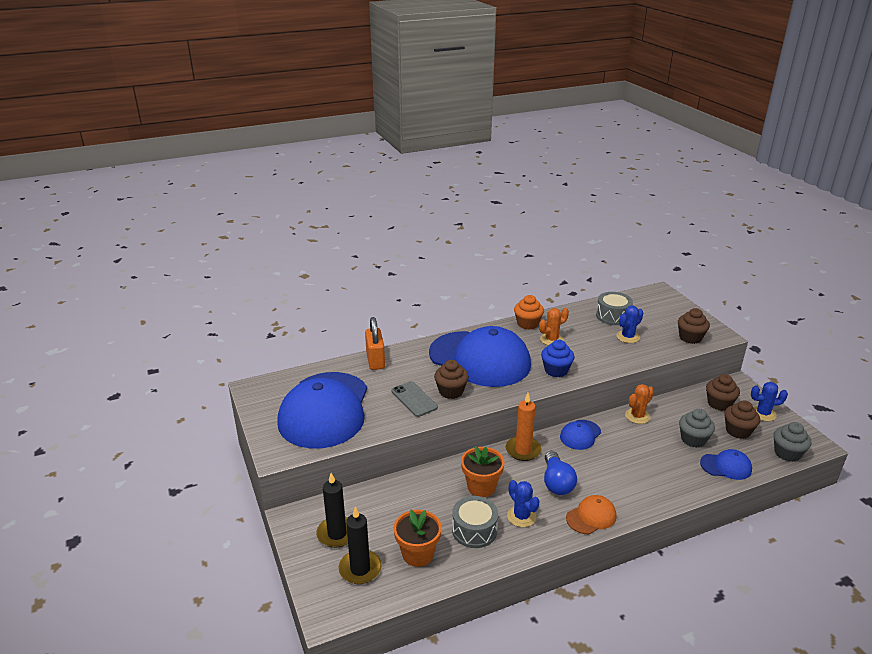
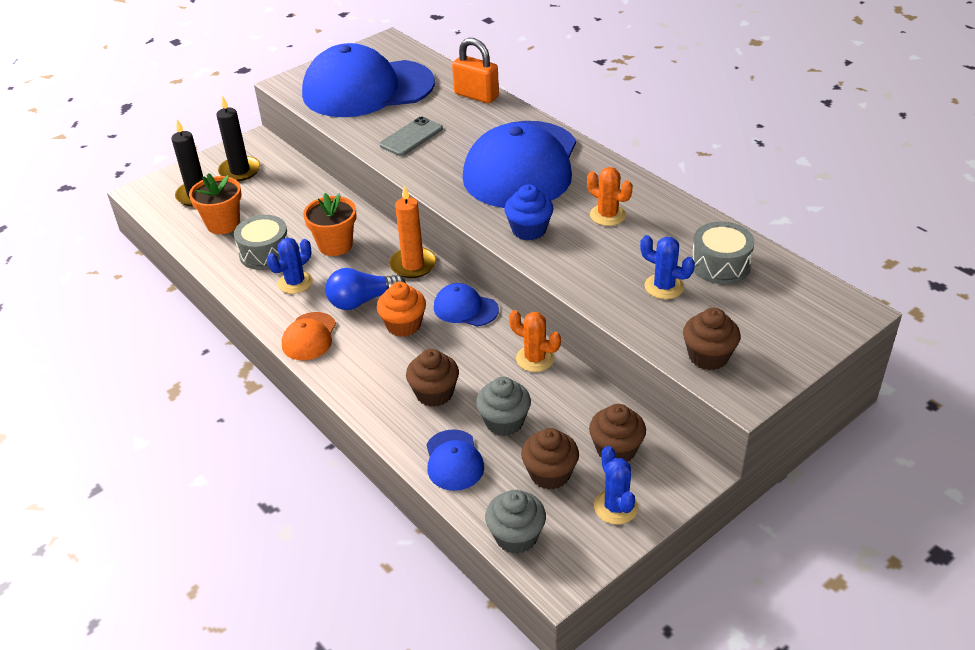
camera: 75 degrees right, 10 degrees up
orange padlock [365,317,385,370] -> orange padlock turned 60 degrees clockwise [452,38,499,103]
brown cupcake [434,360,469,399] -> brown cupcake moved to [406,349,459,407]
orange cupcake [514,295,544,330] -> orange cupcake moved to [377,282,426,337]
orange cap [566,495,616,534] -> orange cap turned 60 degrees clockwise [282,312,336,360]

